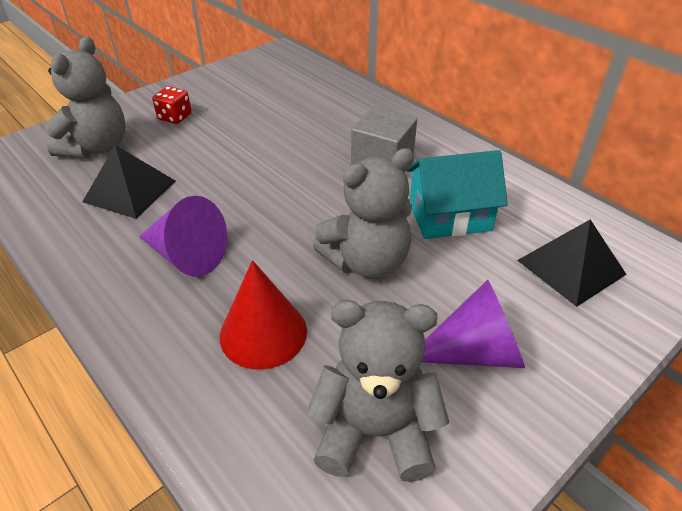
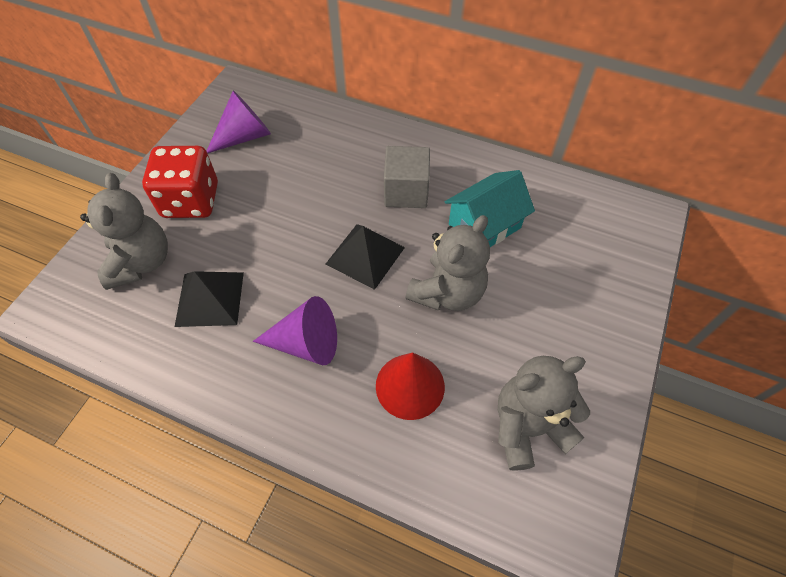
camera: 25 degrees left, 15 degrees up
red dice [152,86,192,124] -> red dice [142,146,218,218], size x2.00
purple cone [422,280,525,368] -> purple cone moved to [207,90,271,153]
black pyramid [517,220,627,307] -> black pyramid moved to [326,224,405,290]

